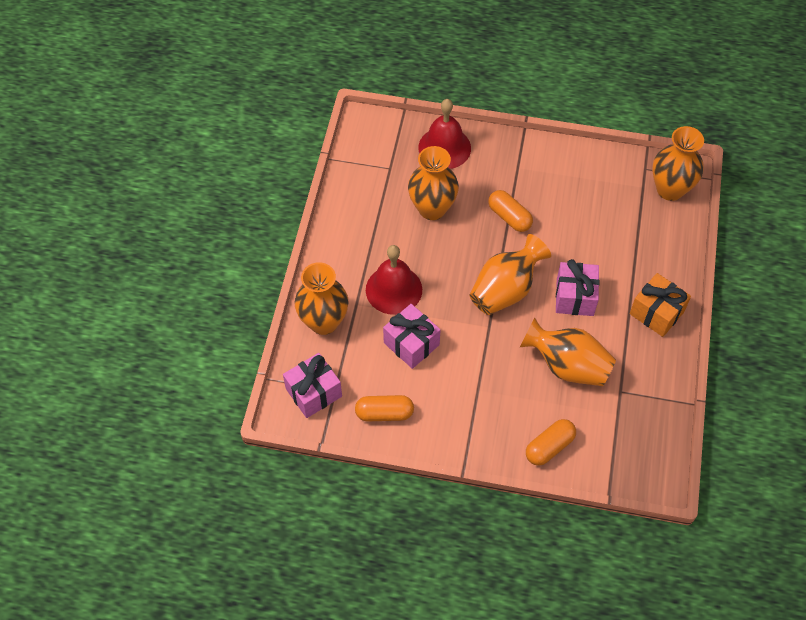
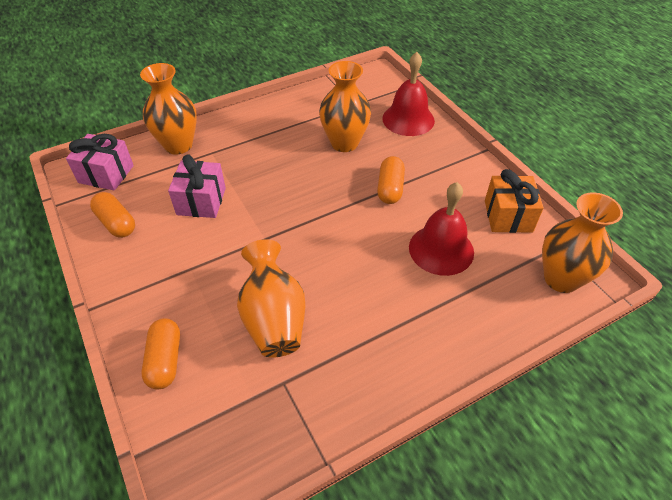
camera: 50 degrees right, 10 degrees down
red bell [366,245,422,315] -> red bell moved to [409,182,474,276]
orange vase [470,234,551,315] -> none
orange capsule [526,419,576,466] -> orange capsule turned 75 degrees clockwise [142,318,180,390]
pink gift [556,259,600,316] -> none
orange gift [630,273,691,337] -> orange gift moved to [485,169,544,233]

